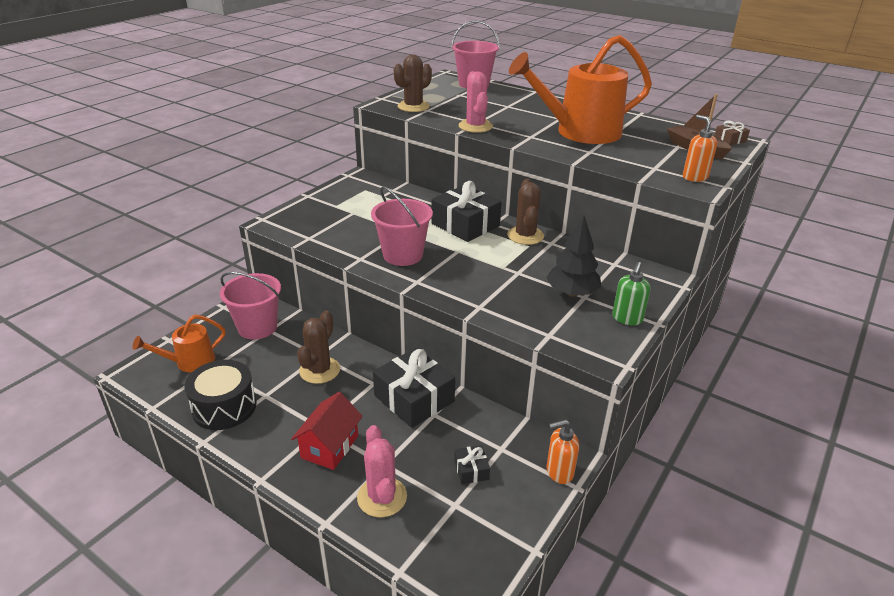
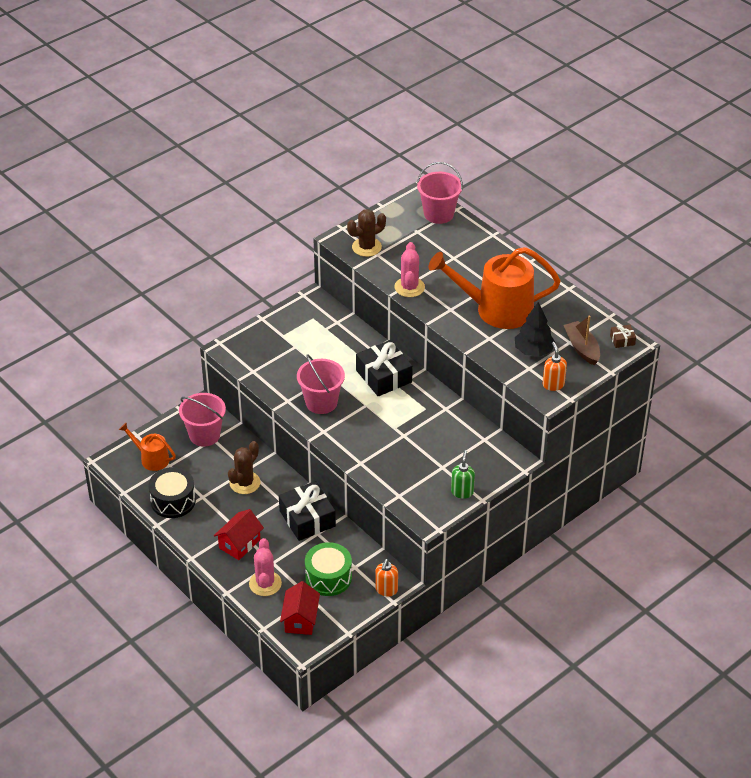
camera: 15 degrees right, 10 degrees up
orange watering can [132,315,226,372] -> orange watering can turned 45 degrees clockwise [119,422,176,471]
black gift [454,445,490,484] -> green drum [305,542,352,596]
brown cactus [507,179,544,245] -> none
black tree [546,215,602,297] -> black tree moved to [515,302,556,357]
orange soap dispenser [546,420,579,484] -> orange soap dispenser turned 75 degrees counterclockwise [375,559,398,597]
green soap dispenser [612,262,650,325] -> green soap dispenser turned 150 degrees clockwise [451,450,475,499]
none -> red house [280,581,320,635]

